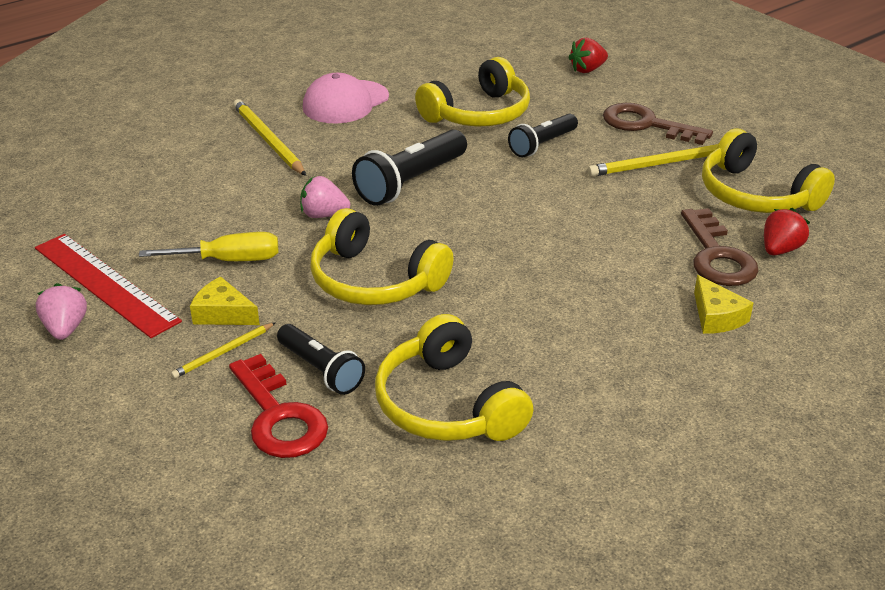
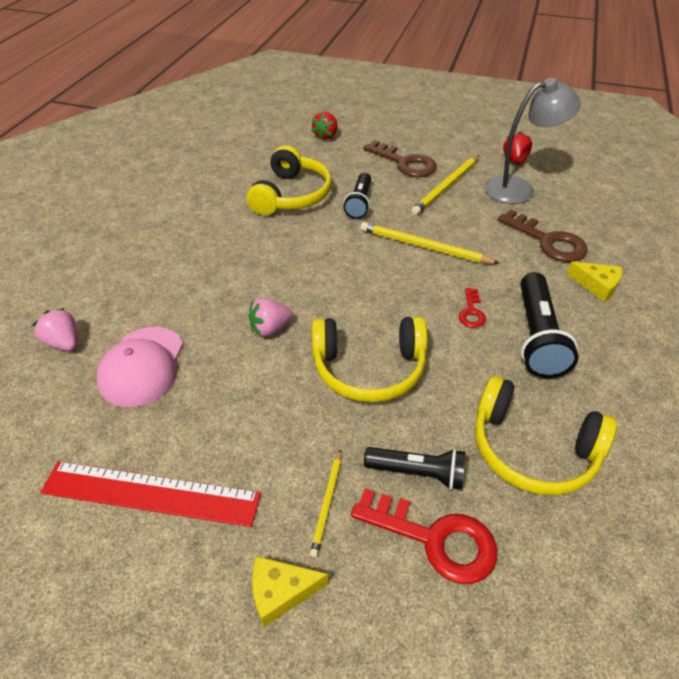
camera: 35 degrees left, 10 degrees up
pink strawberry [36,283,87,340] -> pink strawberry moved to [33,308,77,351]
yellow screwdriver [139,232,279,261] -> none
yellow cheese [190,276,260,325] -> yellow cheese moved to [252,556,329,627]
yellow pencil [233,99,306,176] -> yellow pencil moved to [360,222,499,264]
pink cap [303,73,389,124] -> pink cap moved to [97,327,183,407]
black flashlight [352,129,467,206] -> black flashlight moved to [520,272,578,378]
brown key [603,103,713,145] -> brown key turned 135 degrees counterclockwise [363,140,437,177]
yellow headphones [702,129,835,213] -> grey lamp [484,78,581,204]
red strawberry [764,208,810,255] -> red strawberry moved to [503,132,532,165]
none -> red key [459,288,486,328]

